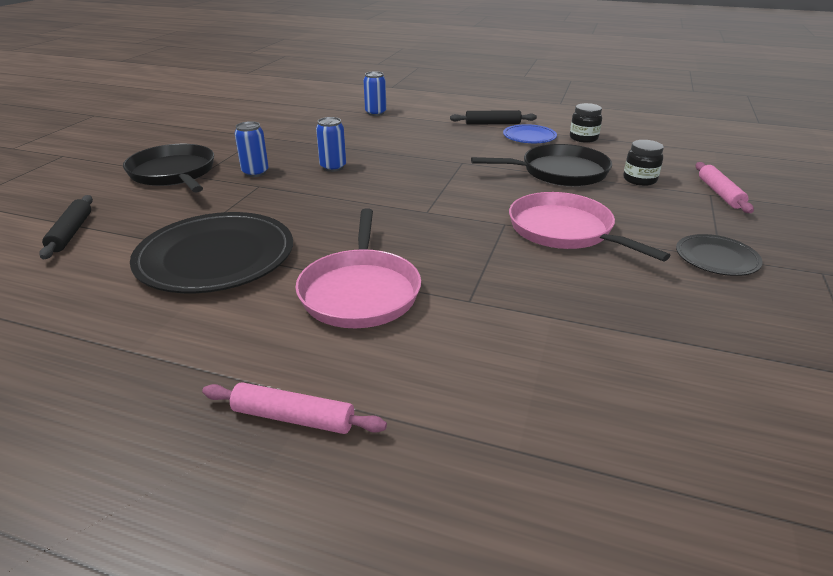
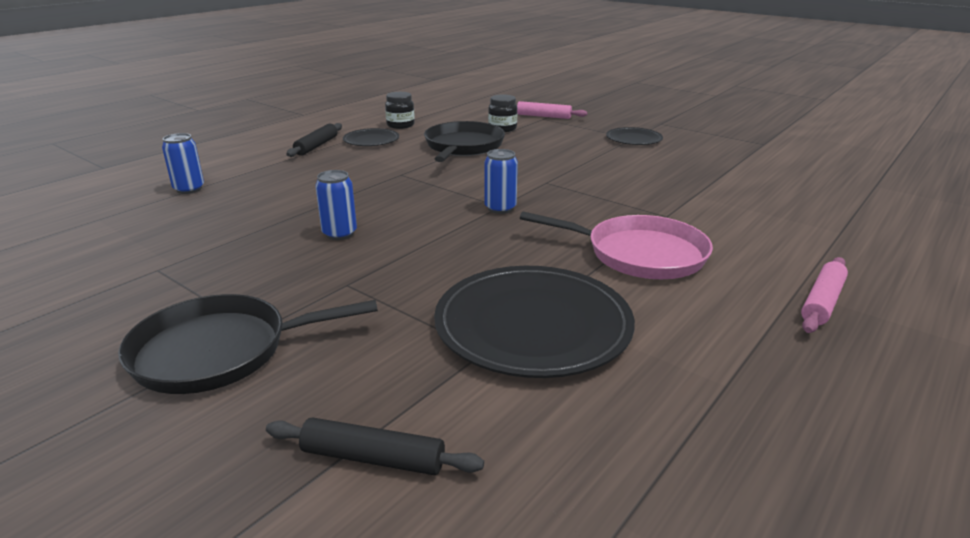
camera: 70 degrees left, 5 degrees down
blue can [234,121,269,177] -> blue can moved to [484,149,518,214]
blue plate [503,124,557,143] -> black plate [343,128,399,146]
pink pan [509,192,671,261] -> none

